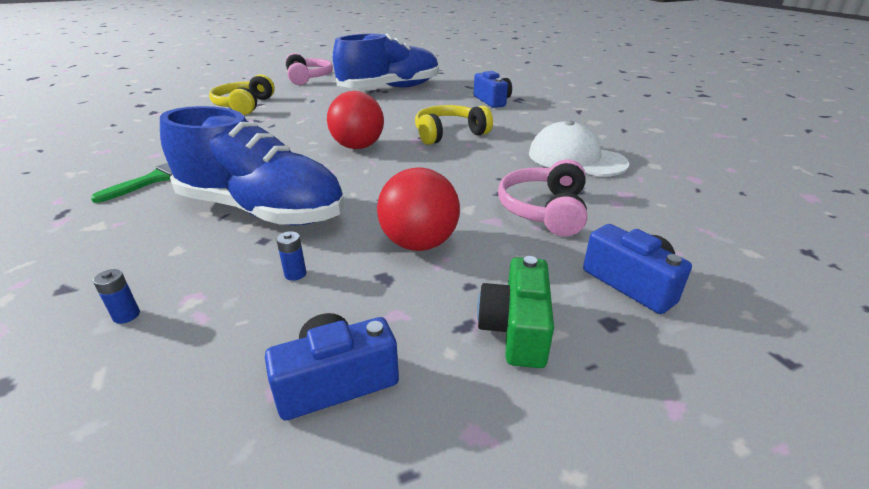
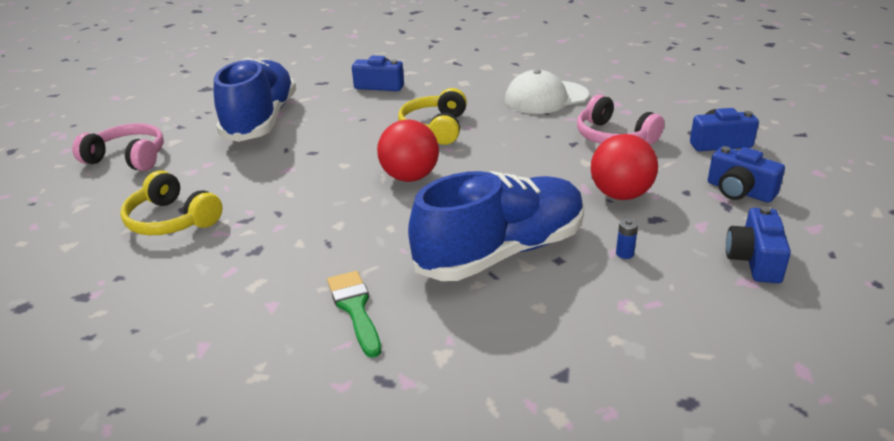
camera: 55 degrees left, 0 degrees up
blue battery [93,269,140,324] -> none
green camera [477,256,554,368] -> blue camera [708,146,785,203]

